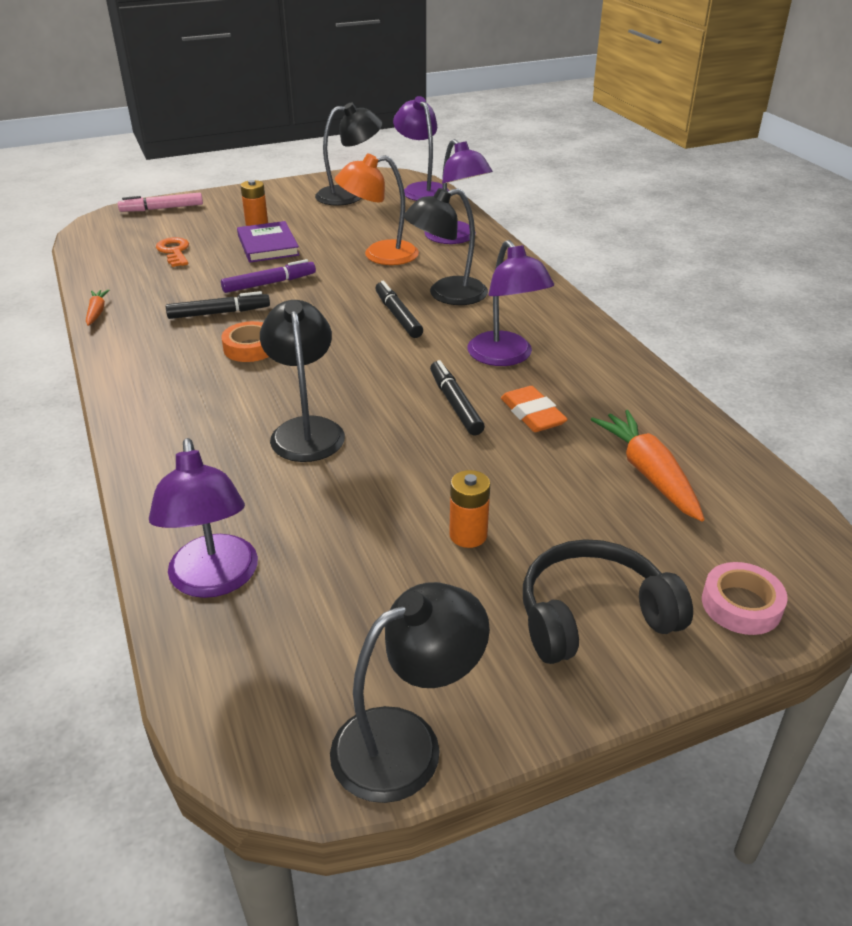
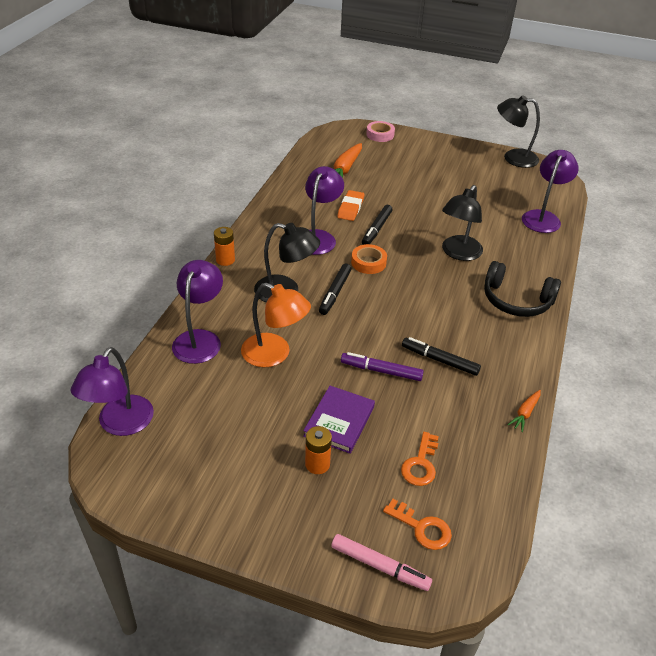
camera: 140 degrees left, 5 degrees up
orange tape [221,321,269,362] -> orange tape moved to [351,244,387,274]
black lamp [315,102,382,206] -> none
orange battery [449,470,490,548] -> orange battery moved to [214,227,235,266]
black headphones [523,539,693,664] -> black headphones moved to [484,261,561,317]
none -> orange key [383,499,452,550]

